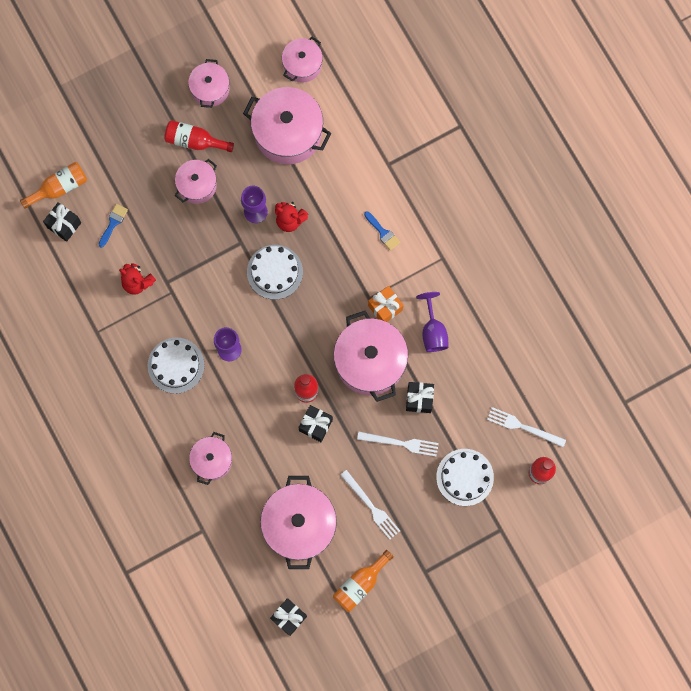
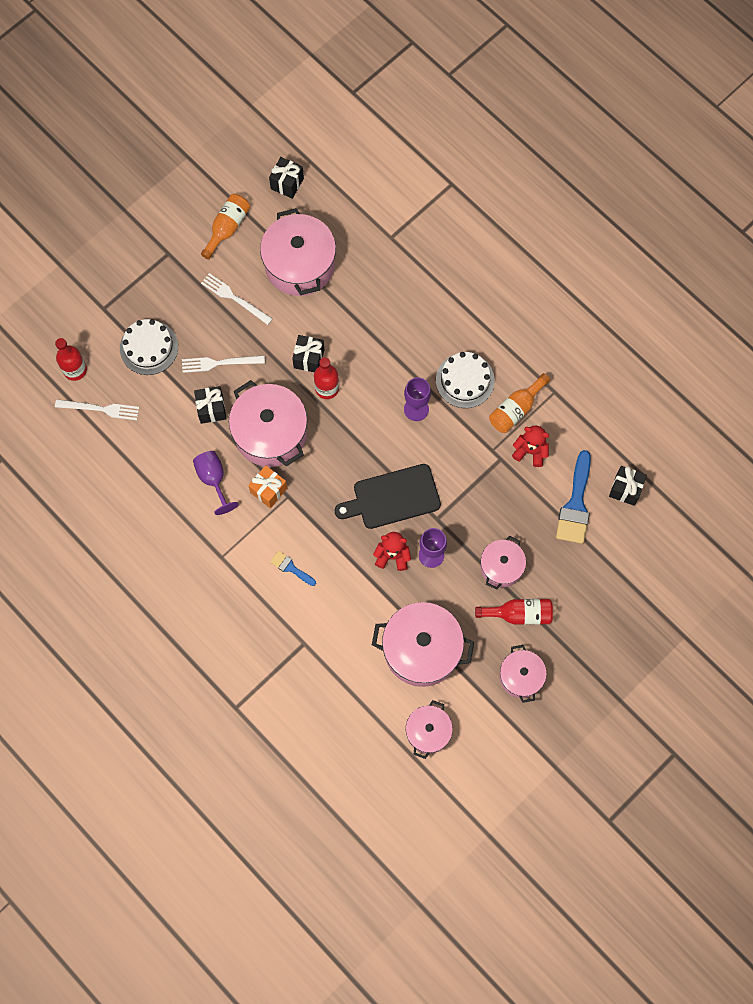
camera: 165 degrees right, 5 degrees down
orange bottle [20,162,87,209] -> orange bottle moved to [489,373,550,433]
blue brush [99,204,128,248] -> blue brush [556,450,591,544], size x1.92
pink pot [189,432,232,485] -> none
white cake [247,245,303,300] -> black cutting board [335,464,441,529]

